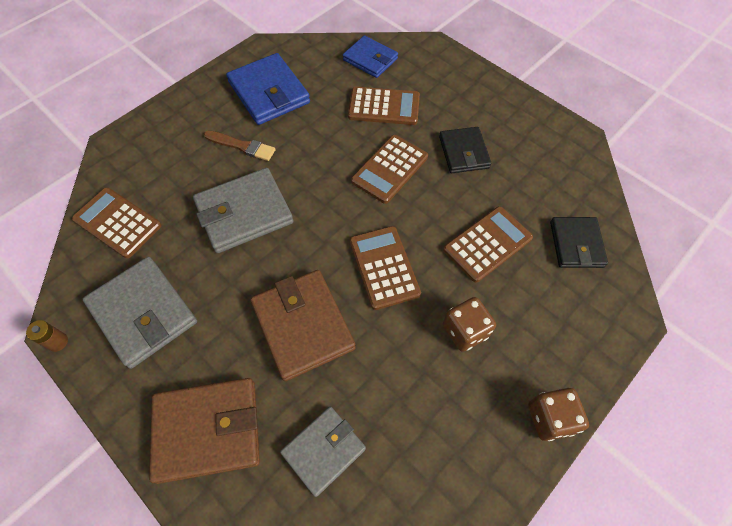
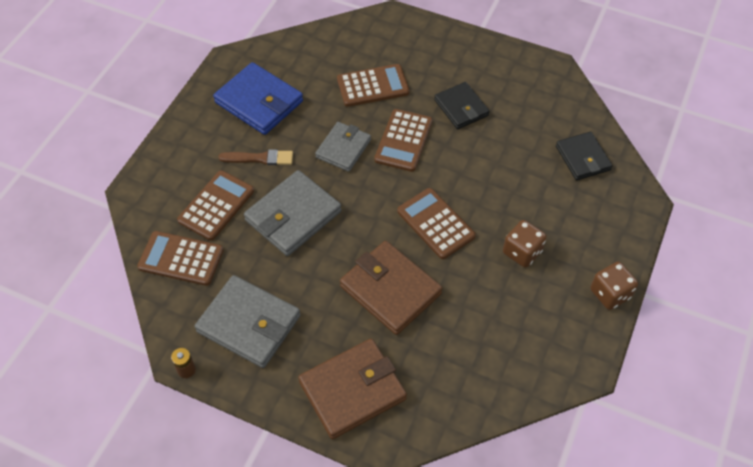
camera: 20 degrees left, 5 degrees down
grey wallet [280,407,366,497] -> grey wallet moved to [315,122,371,172]
blue wallet [343,35,398,78] -> none
brown calculator [443,206,533,283] -> brown calculator moved to [177,170,254,241]

